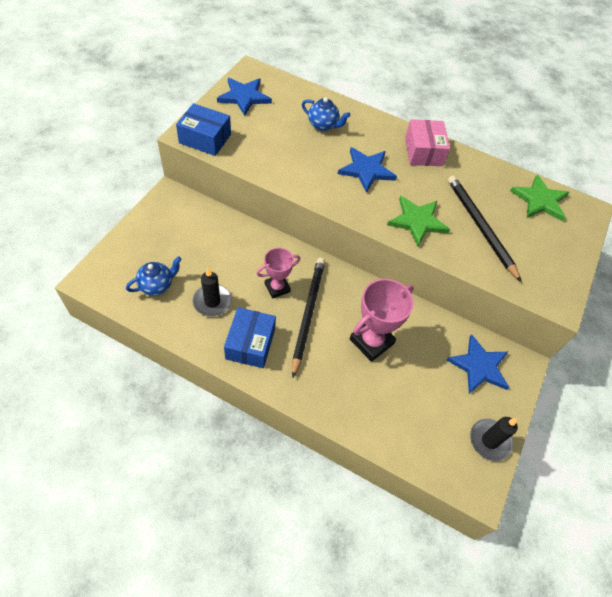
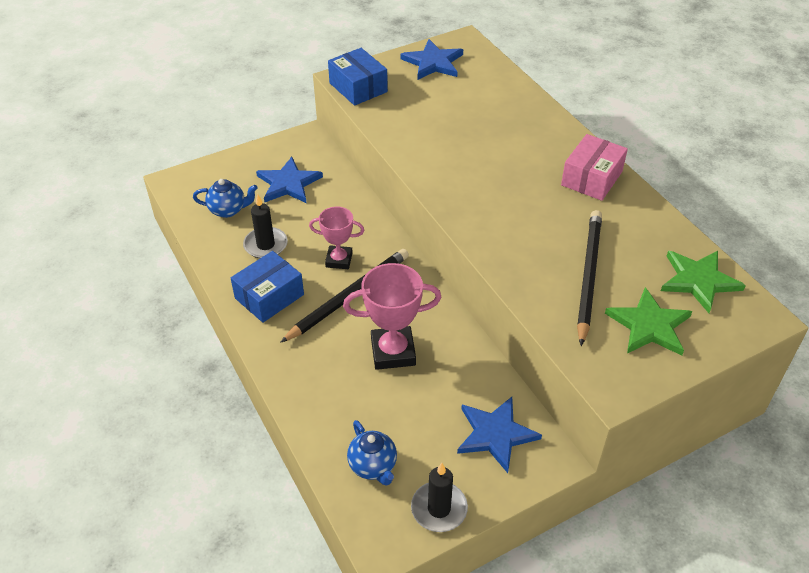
camera: 40 degrees right, 10 degrees down
blue teapot [302,97,350,131] -> blue teapot moved to [347,420,397,486]
blue star [338,147,397,193] -> blue star moved to [256,157,323,203]
green star [387,196,450,246] -> green star moved to [605,287,692,355]

